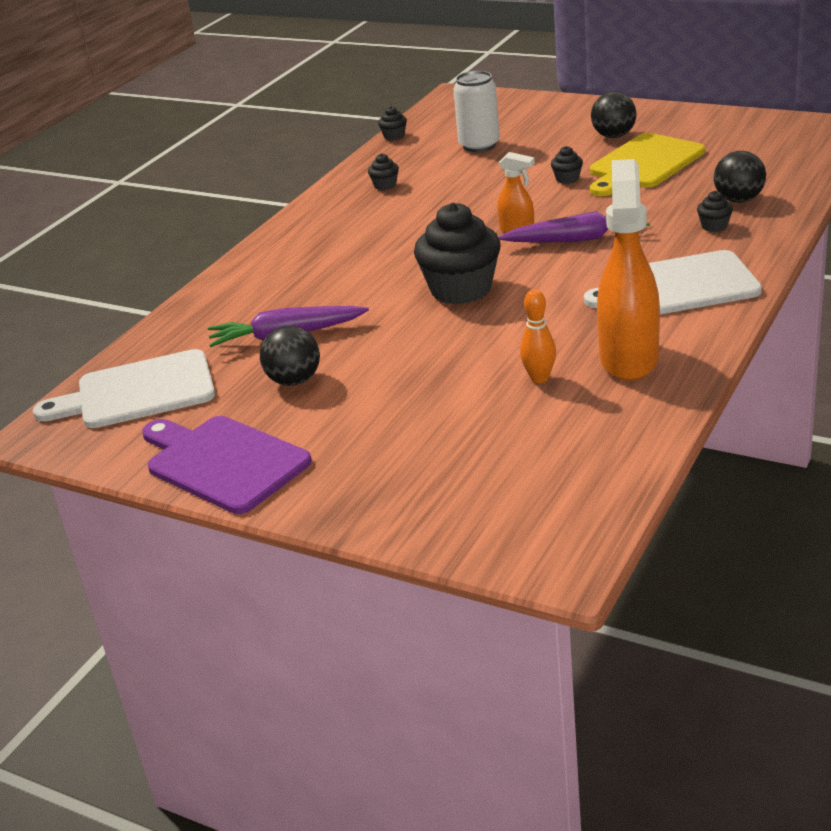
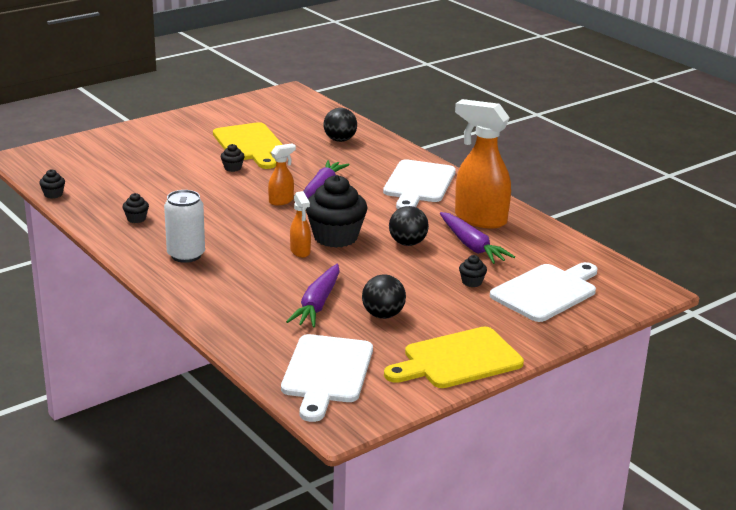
camera: 70 degrees left, 5 degrees down
purple cutting board [142,416,312,514] -> yellow cutting board [384,326,524,388]
white can [453,71,500,152] -> white can moved to [164,190,205,263]
orange bowling pin [520,289,556,383] -> purple carrot [440,212,515,264]
black ball [591,92,636,138] -> black ball moved to [389,206,429,246]
black cupcake [697,191,733,232] -> black cupcake moved to [459,255,487,287]
none -> orange spray bottle [290,191,311,258]
none -> white cutting board [490,262,598,322]

